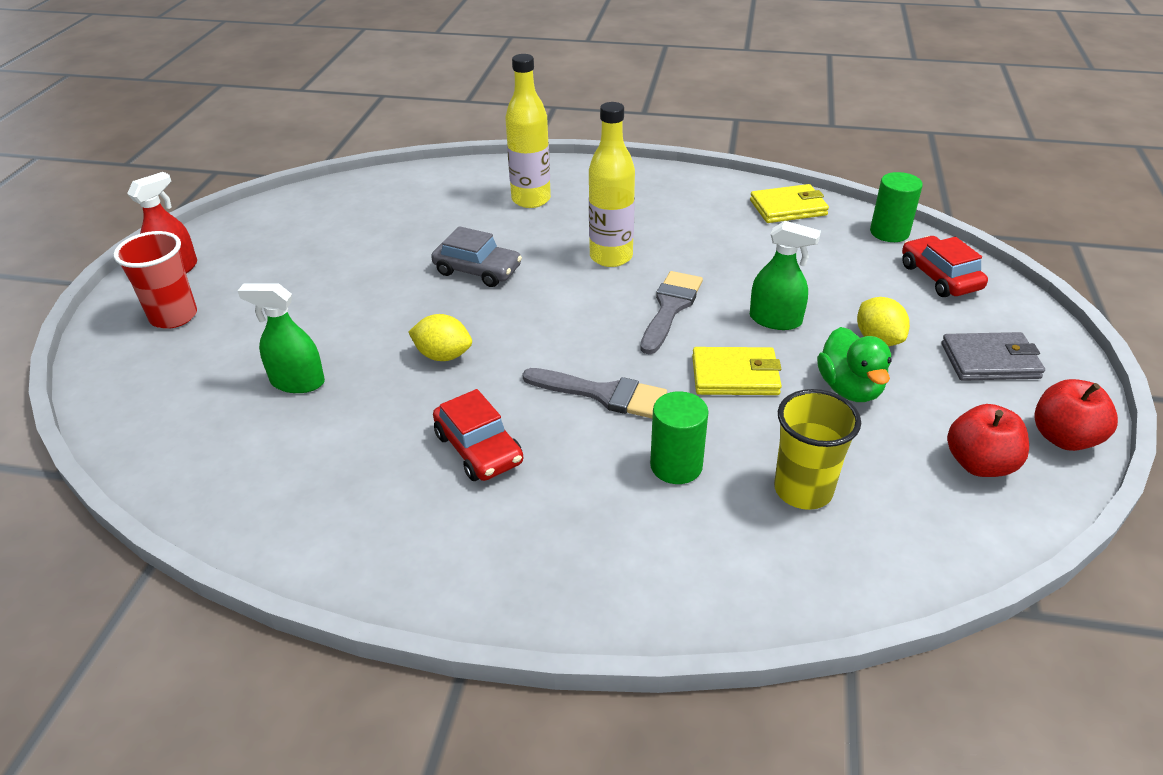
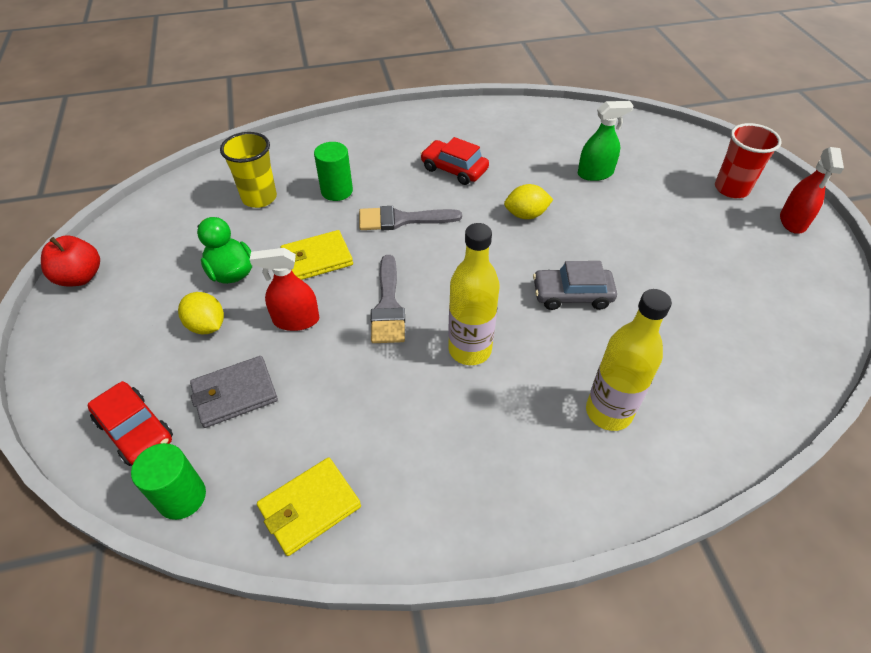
camera: 155 degrees right, 10 degrees up
green spray bottle [750,221,821,330] -> red spray bottle [250,248,319,331]
grey wallet [941,332,1045,381] -> grey wallet moved to [190,356,278,428]
red apple [947,404,1029,477] -> none

